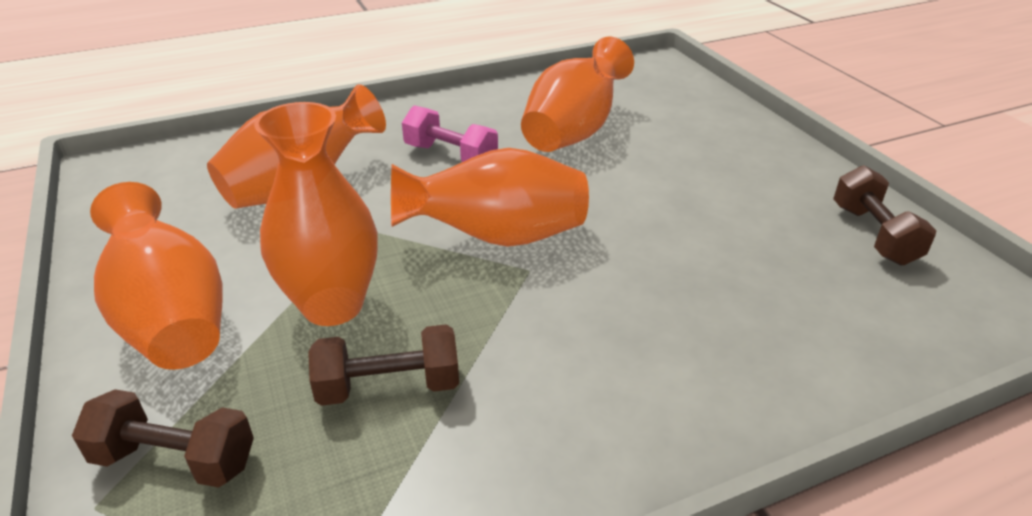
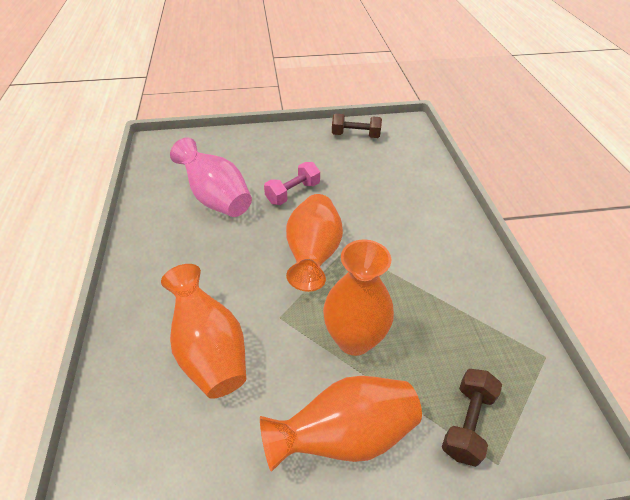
camera: 75 degrees left, 10 degrees up
brown dumbbell [308,324,459,406] -> none
pink dumbbell [402,105,498,162] -> pink dumbbell moved to [264,162,320,205]
orange vase [521,37,634,152] -> pink vase [170,137,252,217]

